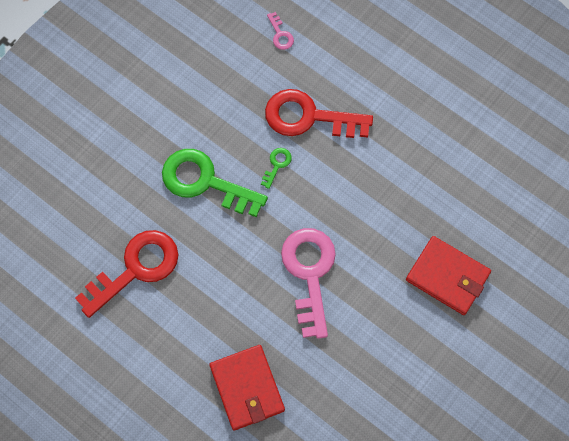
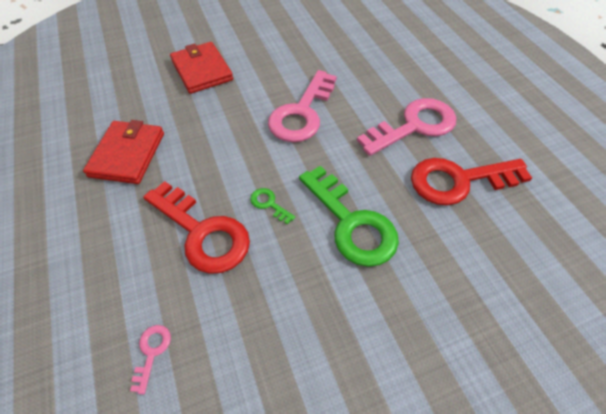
camera: 150 degrees left, 15 degrees down
red wallet [209,345,285,430] -> red wallet moved to [83,120,164,184]
green key [261,148,292,189] -> green key turned 75 degrees clockwise [250,188,295,224]
none -> pink key [357,98,456,156]

